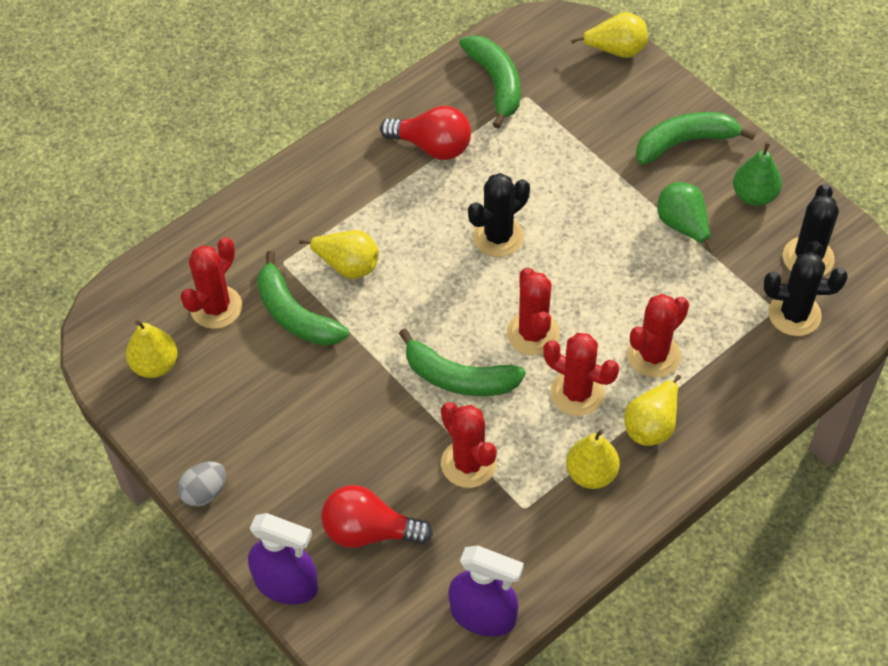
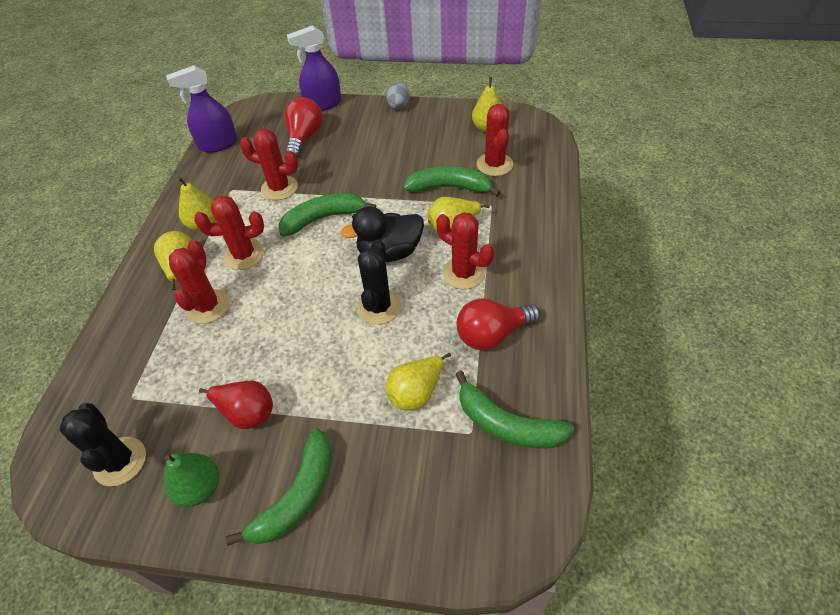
camera: 140 degrees right, 5 degrees down
red light bulb [321,485,433,548] -> red light bulb turned 45 degrees counterclockwise [284,97,323,158]
red cactus [507,268,560,355] -> red cactus moved to [436,212,494,289]
yellow pear [571,12,648,58] -> yellow pear moved to [386,353,451,410]
green pear [657,182,714,252] -> red pear [199,381,273,429]
black cactus [764,252,848,336] -> none
none -> black duck [341,206,424,262]

